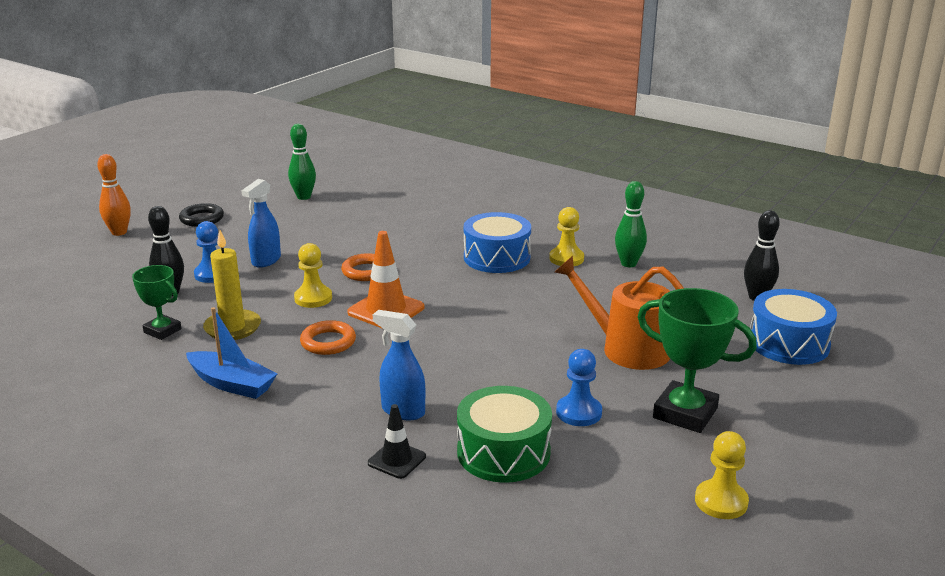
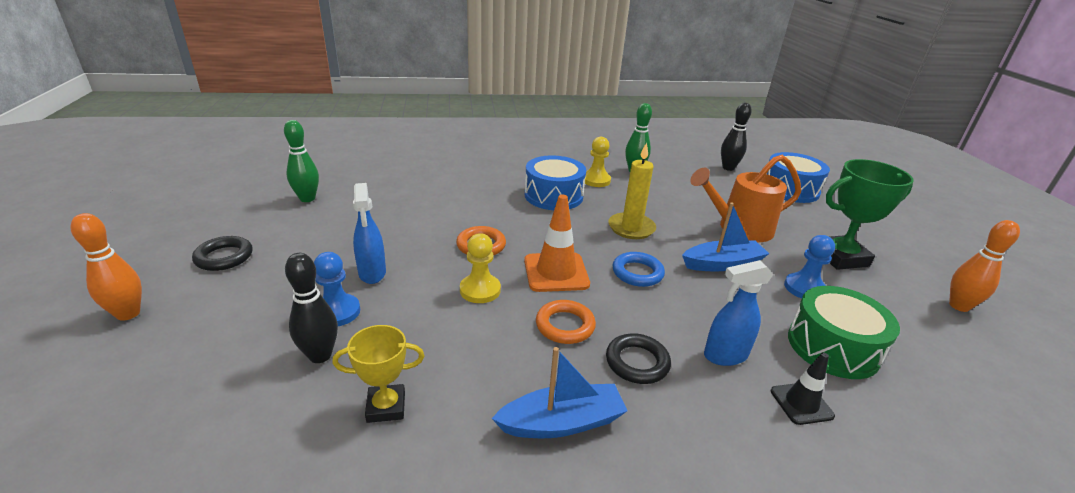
camera: 45 degrees left, 5 degrees up
green trophy [132,265,182,340] -> yellow trophy [332,325,424,423]
yellow candle [203,230,261,340] -> yellow candle moved to [608,142,656,239]
yellow pawn [695,431,749,519] -> orange bowling pin [949,220,1020,312]
none -> black ring [606,333,671,384]
none -> blue ring [612,252,665,287]
none -> blue boat [682,202,769,271]

